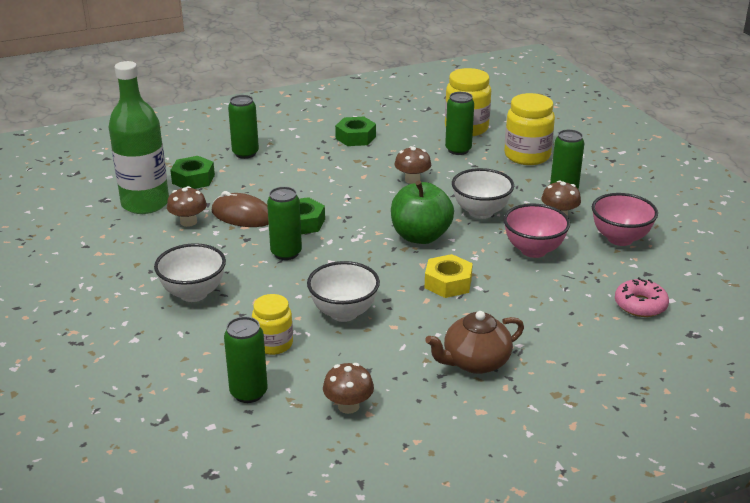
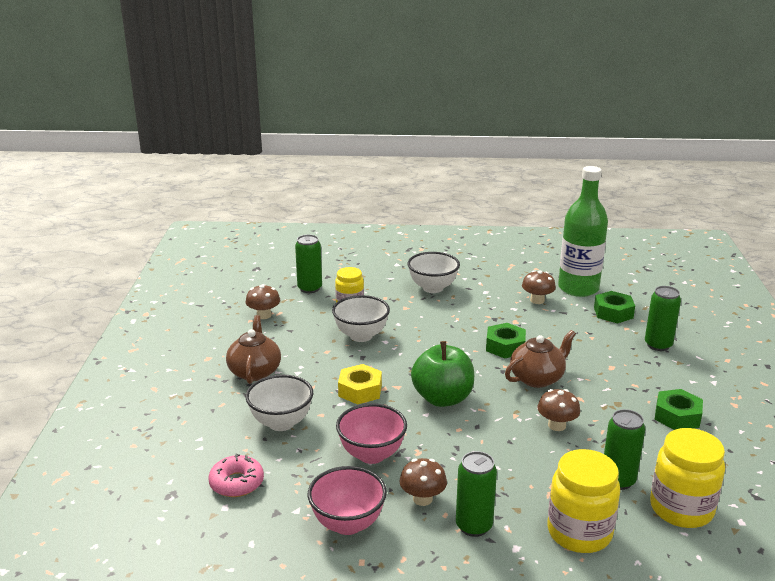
camera: 115 degrees right, 5 degrees down
brown mouse [212,191,269,227] -> none
green can [267,187,302,260] -> none
white bowl [452,168,514,219] -> white bowl moved to [245,375,313,431]
none -> brown teapot [505,330,576,388]

